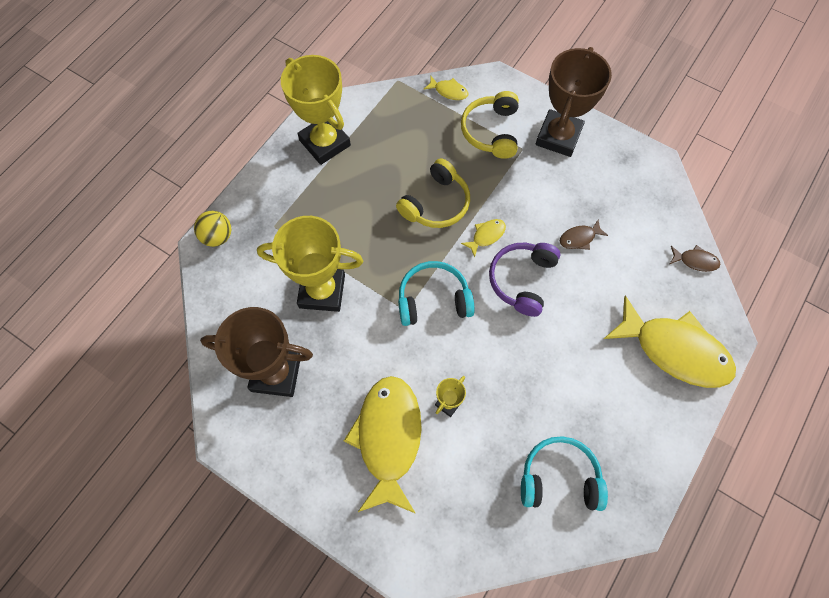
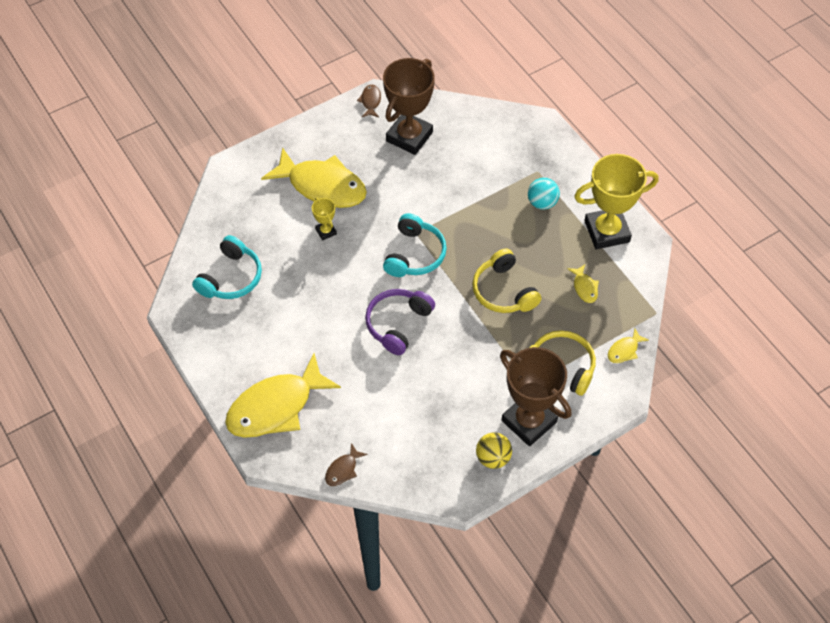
camera: 115 degrees right, 10 degrees down
yellow ball [194,211,231,247] -> yellow ball moved to [476,432,512,469]
yellow trophy [257,216,363,312] -> none
yellow fish [461,219,506,257] -> yellow fish moved to [567,264,599,303]
purple headphones [489,243,561,317] -> purple headphones turned 105 degrees counterclockwise [365,289,435,355]
brown fish [560,220,608,250] -> brown fish moved to [357,85,381,117]
none -> turquoise ball [528,178,560,210]

